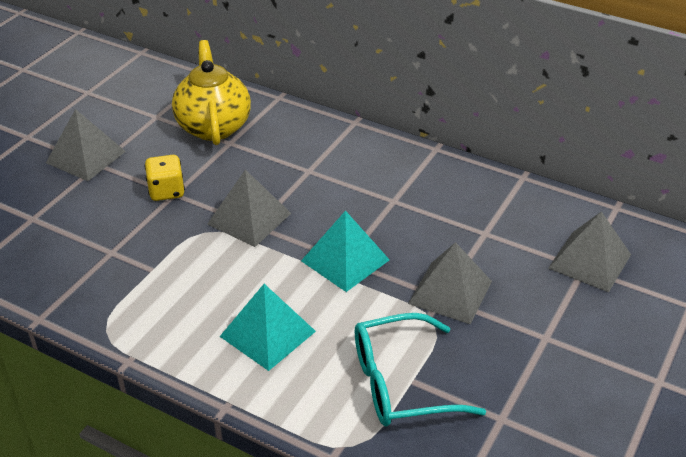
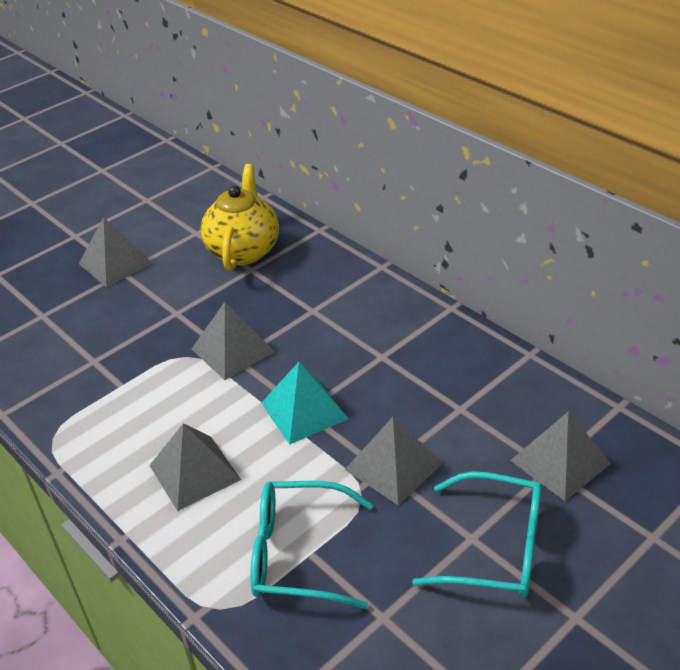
camera: 20 degrees right, 0 degrees up
yellow dice [144,155,185,201] -> none
turquoise pyramid [220,284,316,371] -> grey pyramid [149,423,241,511]
none -> turquoise glasses [412,471,542,598]

